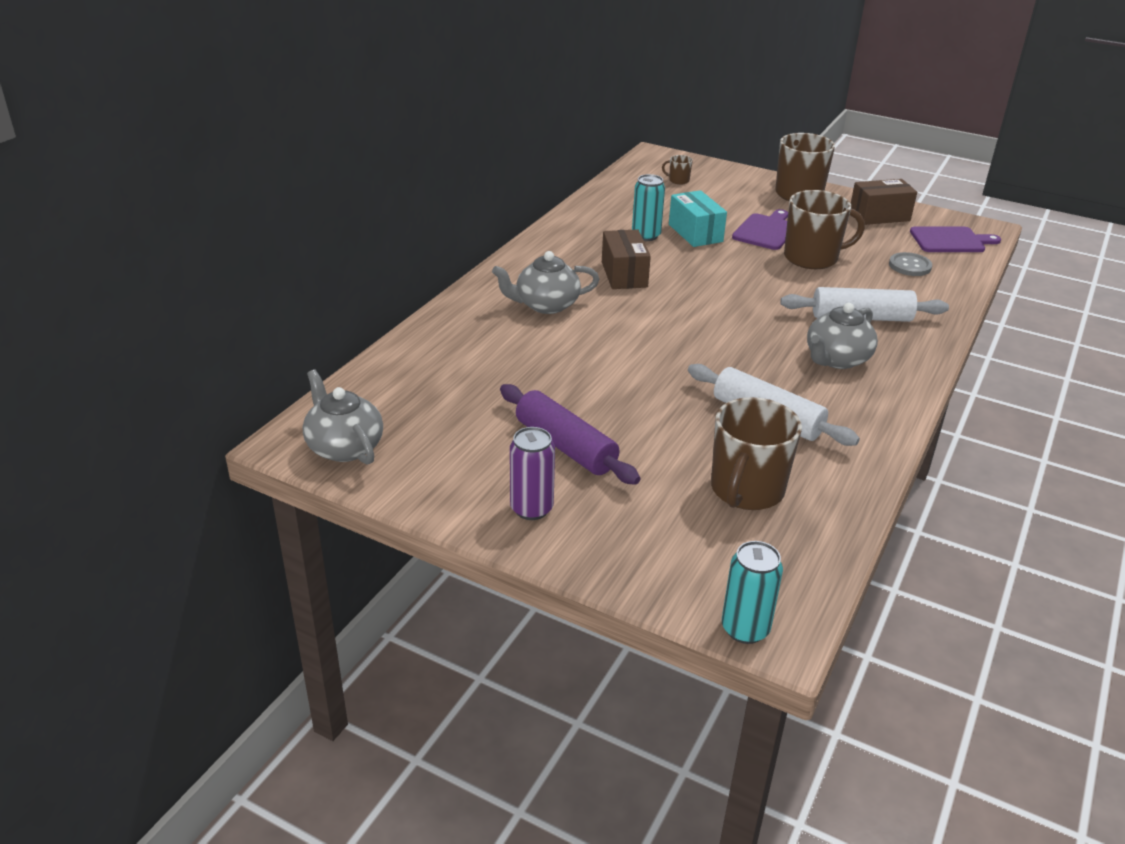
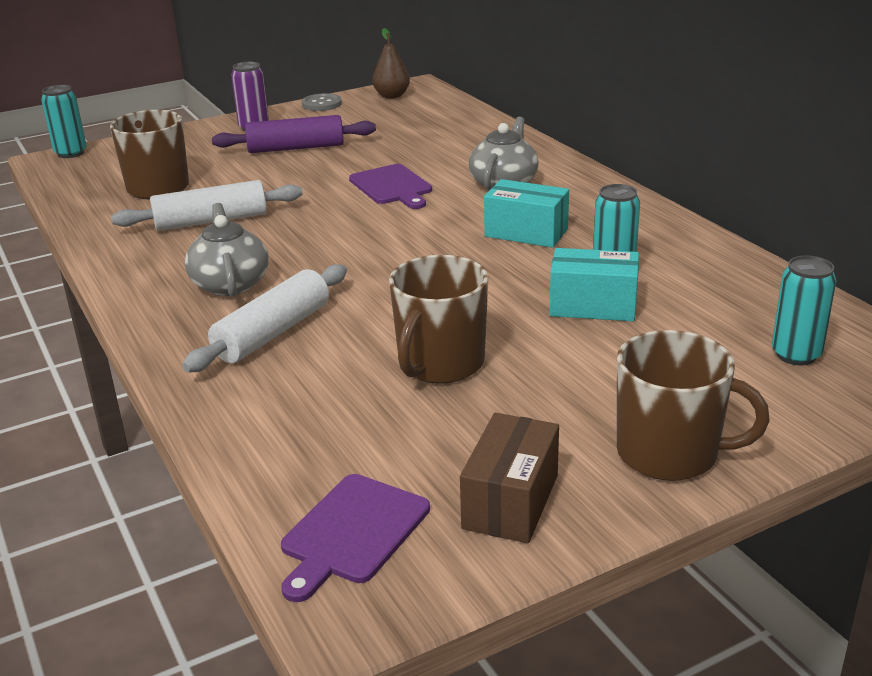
camera: 125 degrees right, 5 degrees down
grey teapot [303,370,383,465] -> brown pear [372,28,410,99]
brown box [602,229,651,289] -> turquoise box [484,179,569,248]
brown mug [662,155,693,185] -> turquoise can [772,256,836,365]
purple cutting board [732,209,788,250] -> purple cutting board moved to [349,164,432,209]
grey button [889,252,932,276] -> grey button moved to [302,93,342,111]

